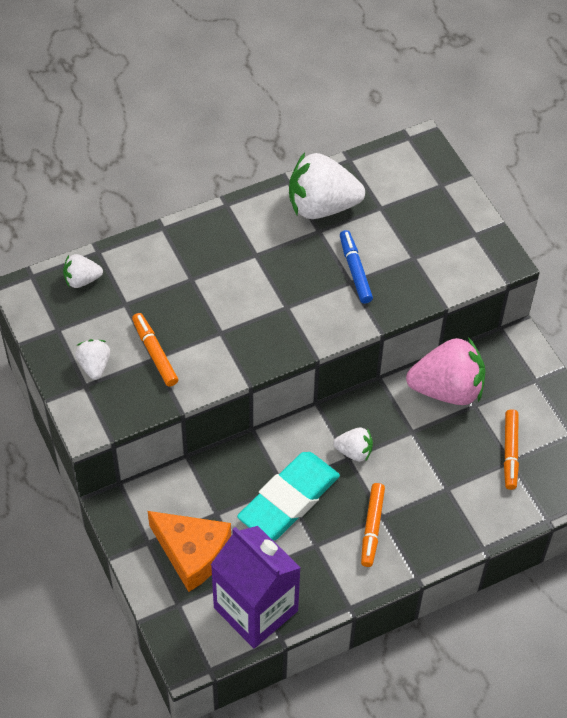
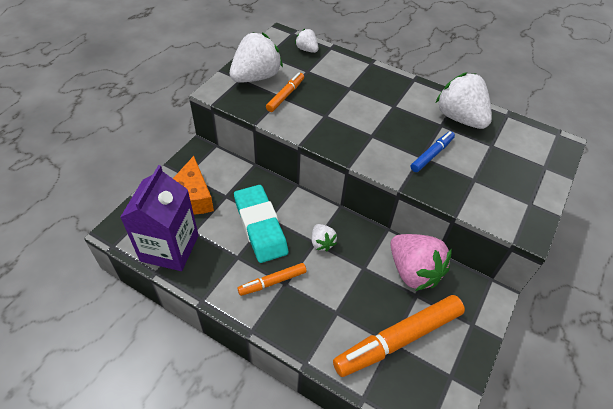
camera: 55 degrees right, 5 degrees down
white strawberry [75,339,110,380] -> white strawberry [230,32,283,82], size x2.01
turquoise eraser [237,452,340,540] -> turquoise eraser turned 60 degrees clockwise [234,185,288,263]
orange marker [504,409,519,490] -> orange marker [333,295,465,377], size x1.92

